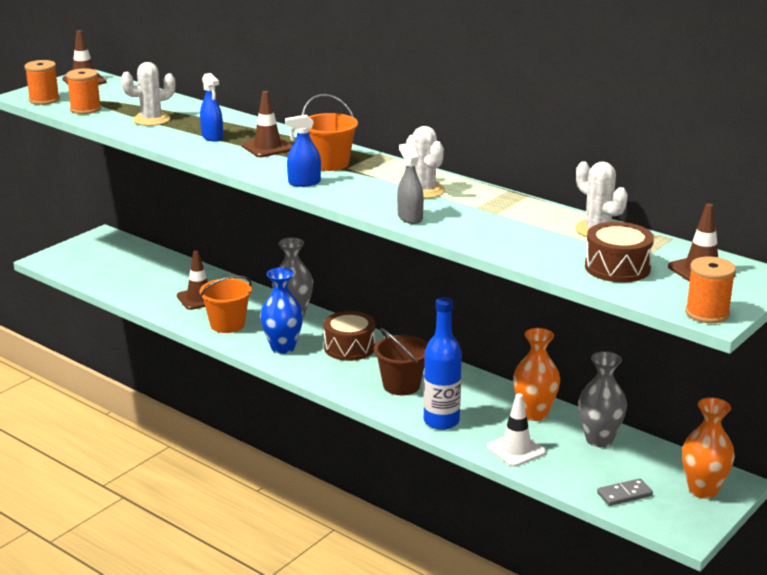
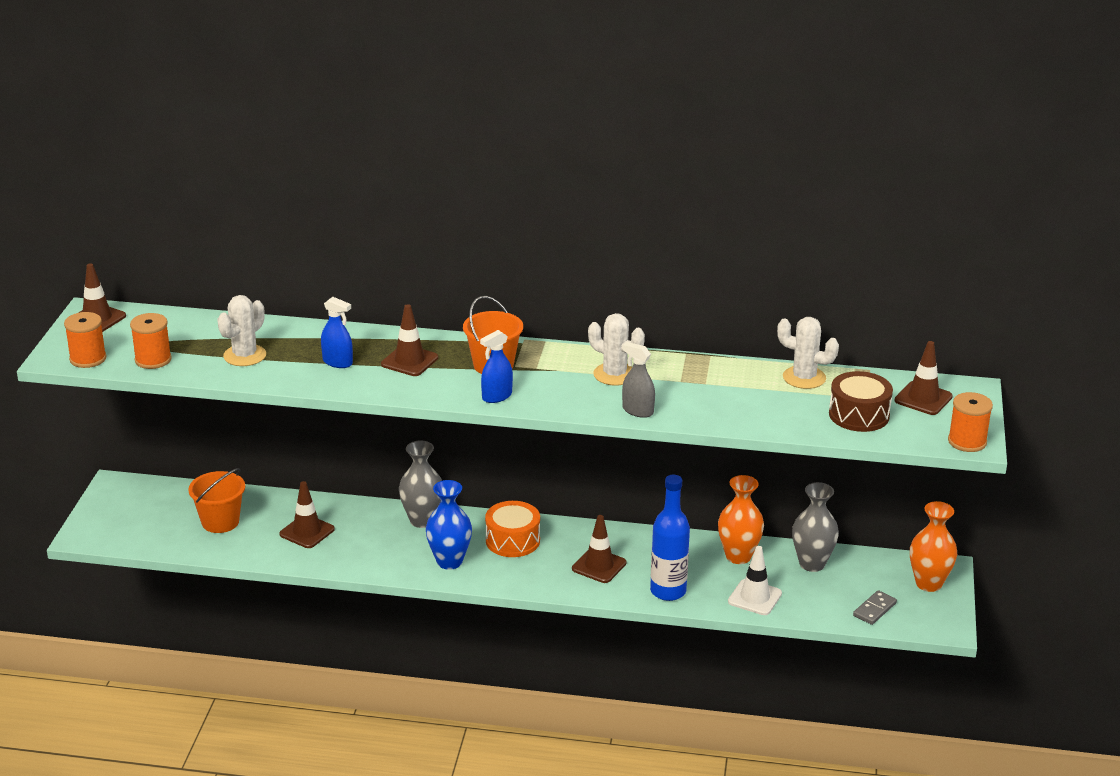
camera: 30 degrees left, 5 degrees up
orange bucket [200,276,252,333] -> orange bucket moved to [188,468,245,533]
brown drum [324,311,375,361] -> orange drum [485,501,540,557]
brown bucket [374,328,428,395] -> brown traffic cone [572,515,627,583]

